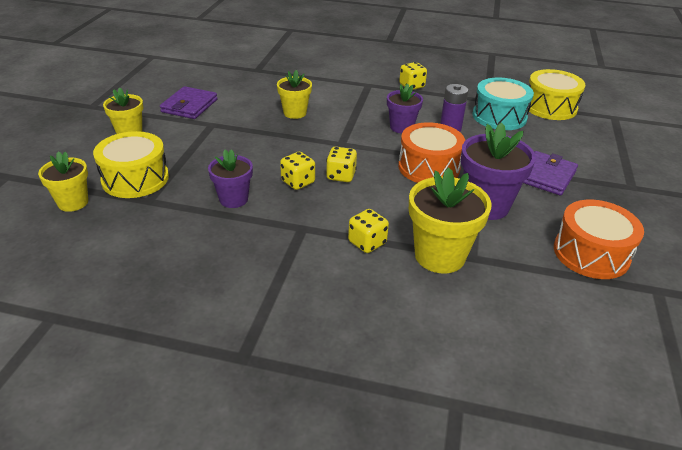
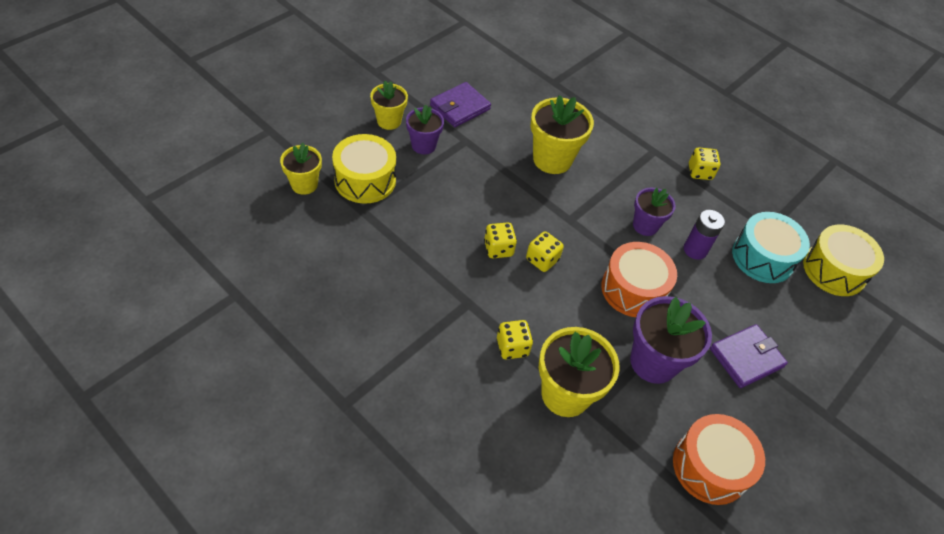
camera: 25 degrees right, 15 degrees up
purple flower pot [208,149,253,208] -> purple flower pot moved to [406,105,444,154]
yellow flower pot [277,70,312,119] -> yellow flower pot [531,95,594,174], size x1.62

